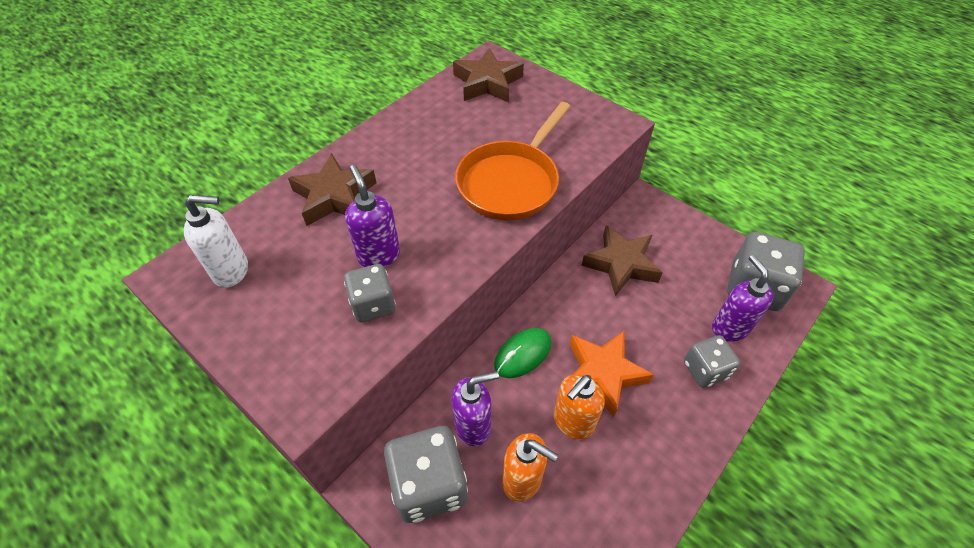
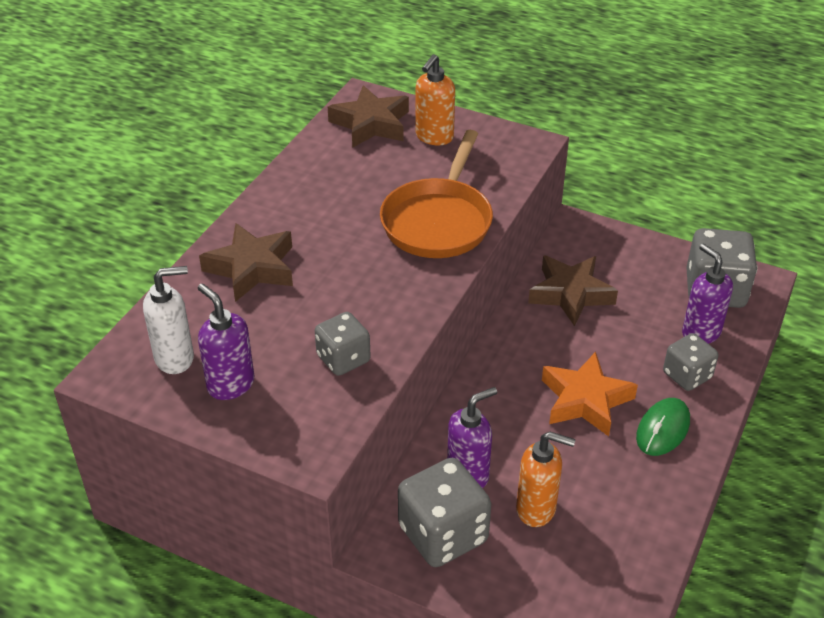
camera: 15 degrees left, 10 degrees down
purple soap dispenser [345,165,400,267] -> purple soap dispenser moved to [198,283,254,400]
green mouse [494,328,552,378] -> green mouse moved to [636,398,690,456]
orange soap dispenser [554,374,605,440] -> orange soap dispenser moved to [416,54,455,145]

